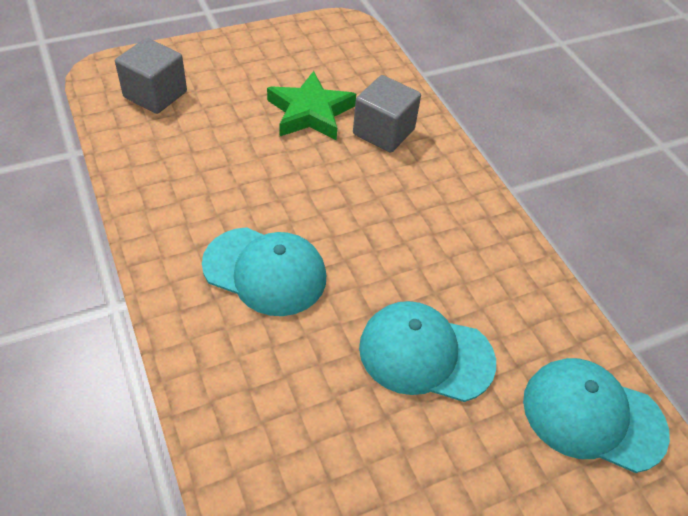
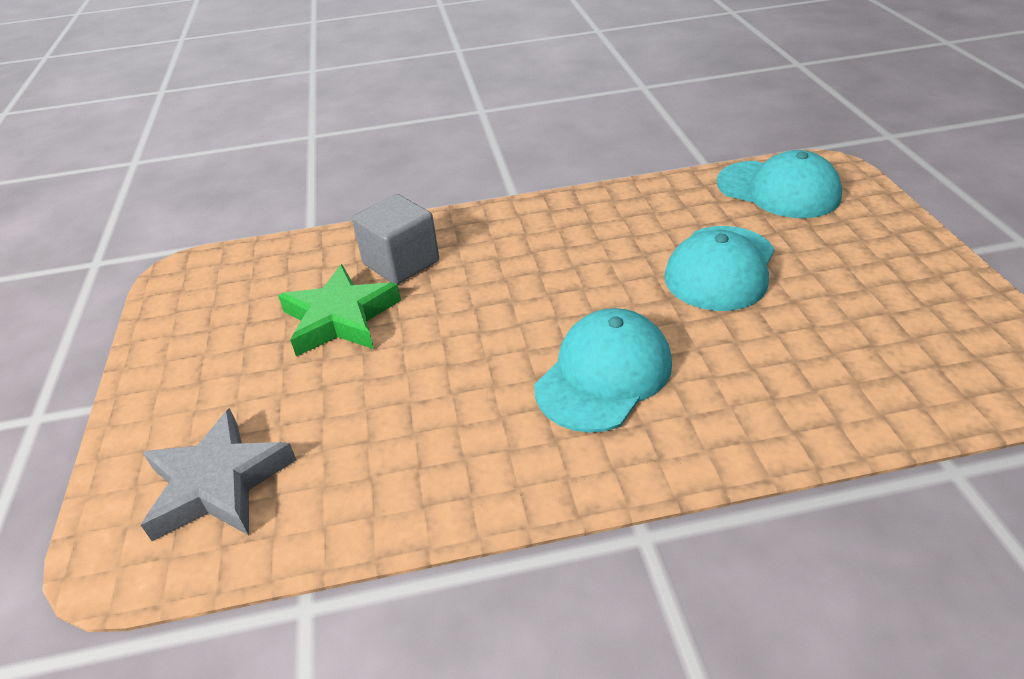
camera: 70 degrees left, 10 degrees down
grey cube [115,38,187,114] -> grey star [141,408,296,541]
turquoise cap [523,358,670,473] -> turquoise cap turned 90 degrees counterclockwise [717,150,842,218]

